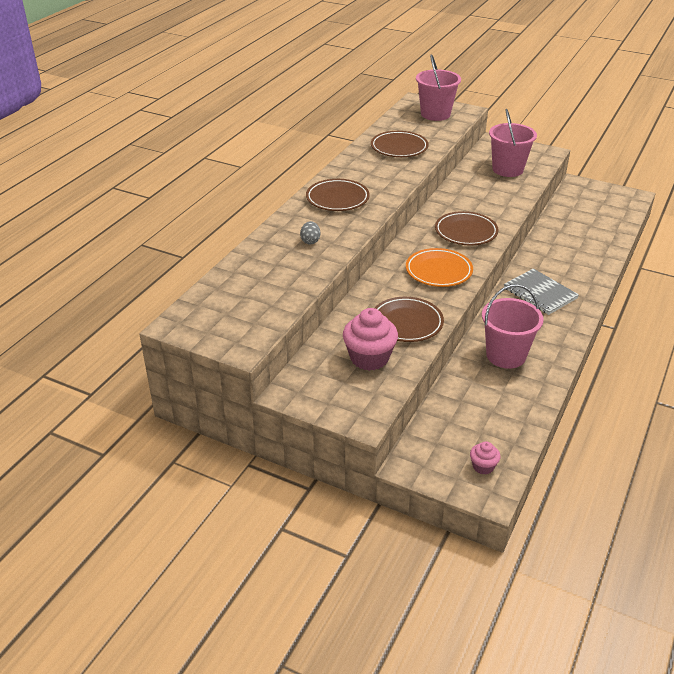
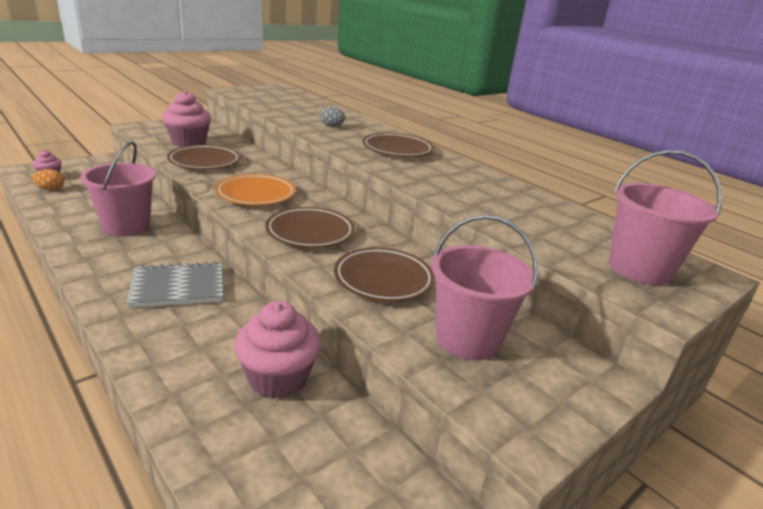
camera: 110 degrees right, 10 degrees down
brown plate [371,131,428,157] -> brown plate moved to [334,247,435,302]
none -> orange egg [32,169,64,190]
none -> pink cupcake [234,301,321,399]

